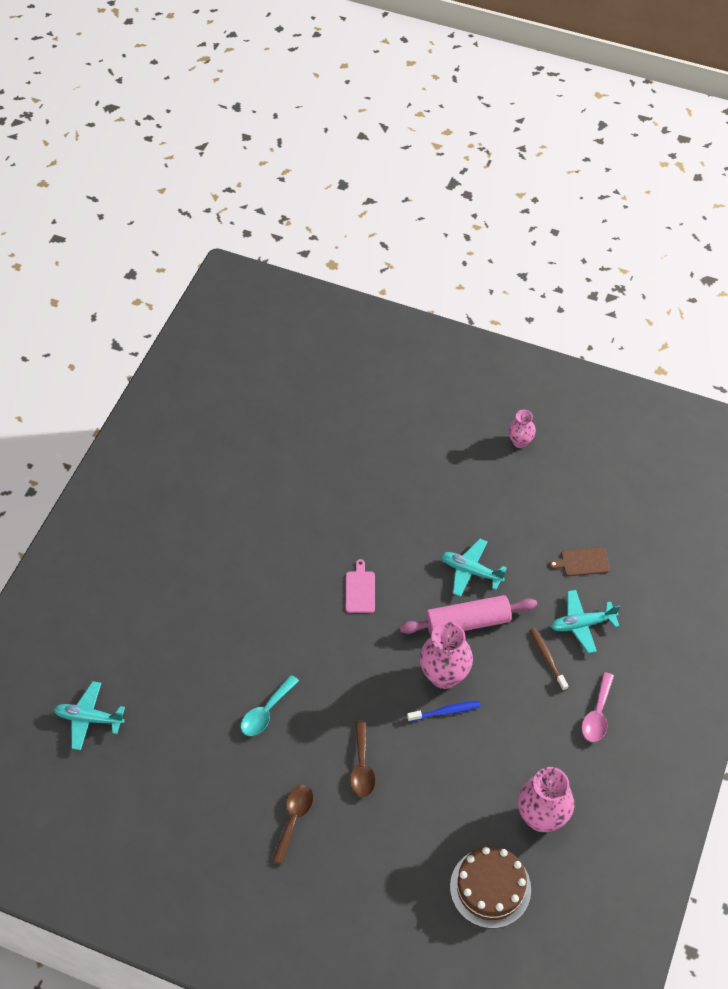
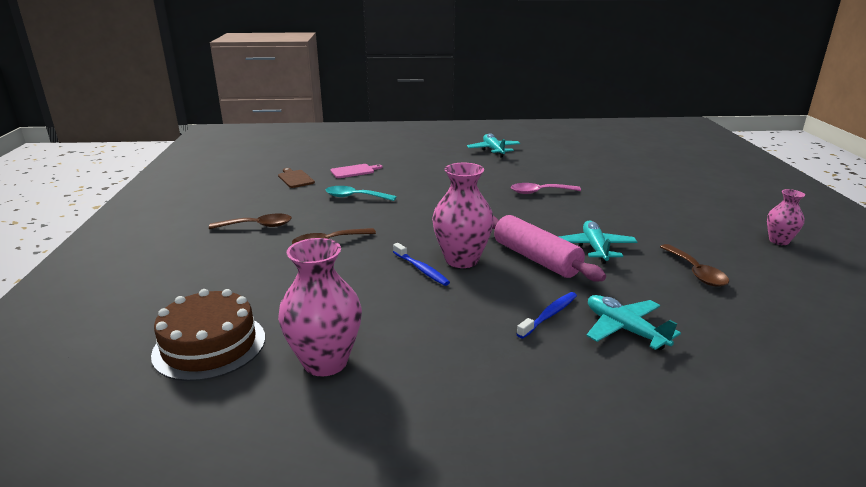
camera: 65 degrees right, 30 degrees down
turquoise plane [54,681,125,750] -> turquoise plane moved to [467,133,520,158]
pink cutting board [346,559,375,613] -> pink cutting board moved to [330,164,382,178]
brown toothbrush [530,628,568,691] -> blue toothbrush [517,292,577,339]
brown cutting board [549,547,610,576] -> brown cutting board moved to [278,168,315,188]
pink spoon [582,672,614,742] -> pink spoon moved to [511,183,581,194]
none -> brown spoon [660,244,729,287]

